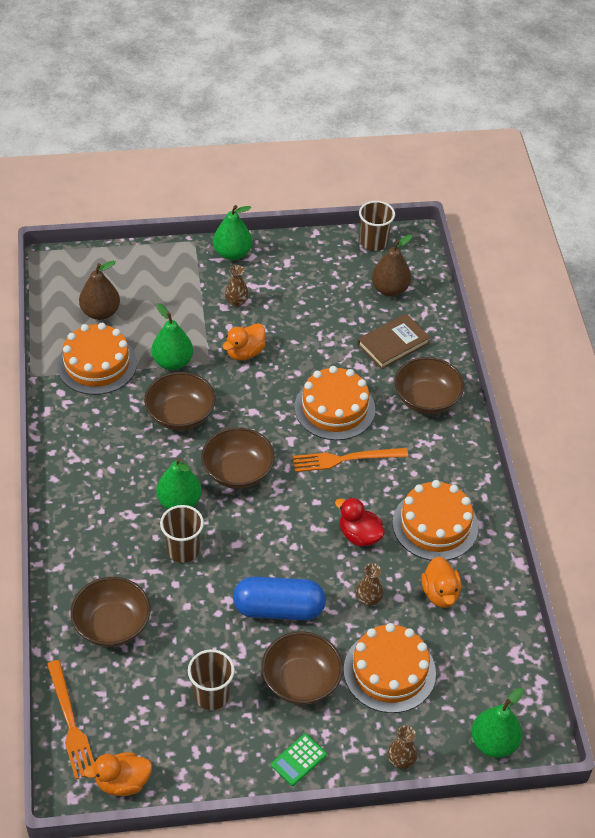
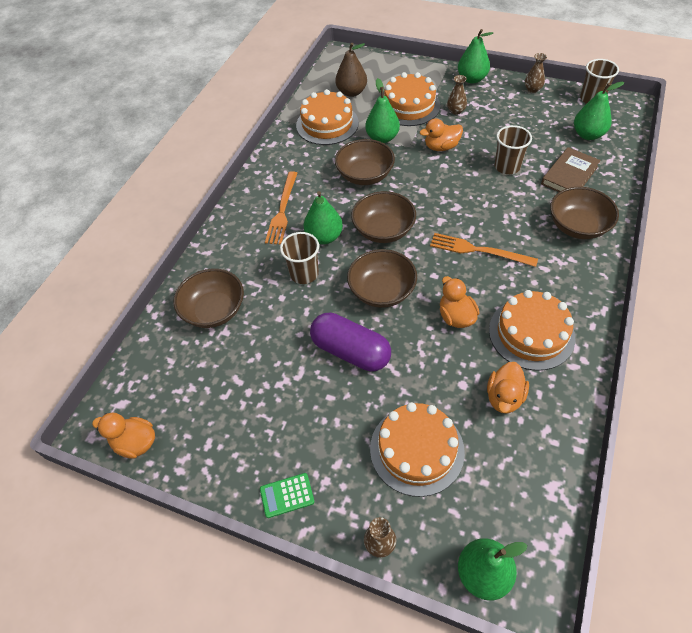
camera: 35 degrees right, 5 degrees up
orange fork [47,660,94,780] -> orange fork moved to [265,171,297,245]
brown cup [188,649,235,710] -> brown cup moved to [495,125,532,174]
blue capsule [233,577,326,620] -> purple capsule [310,312,391,371]
brown bowl [261,631,343,705] -> brown bowl moved to [347,249,417,308]
orange cake [294,366,375,440] -> orange cake moved to [384,72,441,126]
red duck [335,497,385,547] -> orange duck [440,276,480,328]
brown vase [356,563,384,606] -> brown vase moved to [525,53,547,93]
brown book [357,314,431,369] -> brown book turned 45 degrees counterclockwise [541,147,601,192]
brown pear [372,235,412,296] -> green pear [574,82,625,140]

